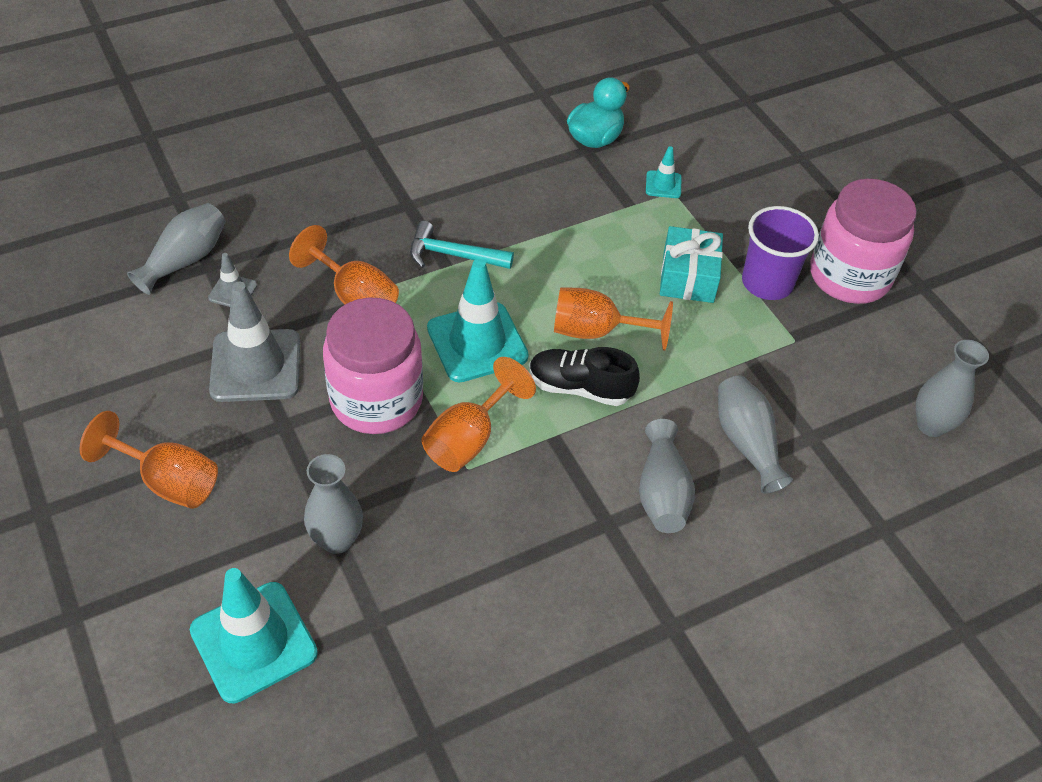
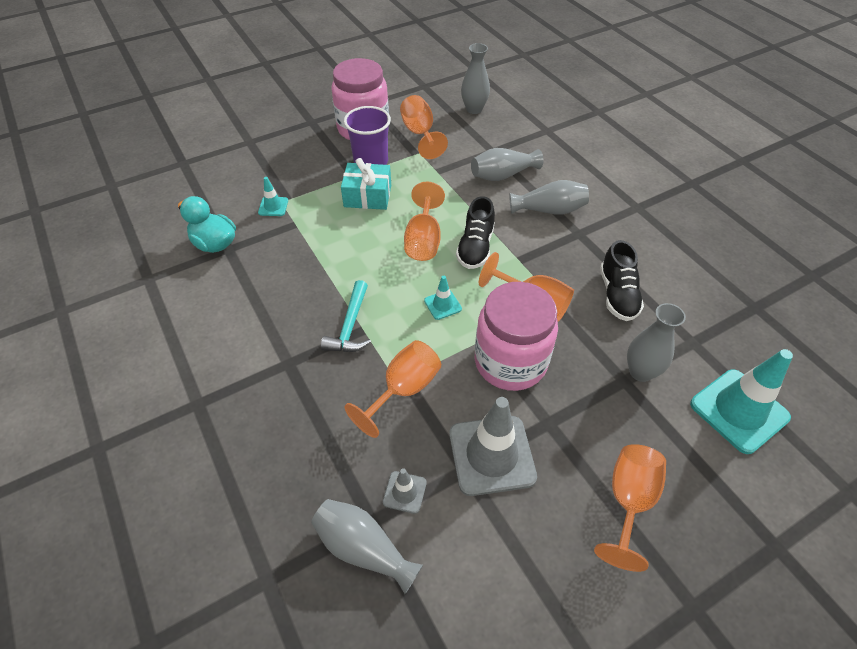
camera: 90 degrees left, 0 degrees up
turquoise traffic cone [427,259,529,382] -> turquoise traffic cone [424,276,462,320], size x0.47
none -> orange goblet [400,95,448,159]
none -> black shoe [600,240,644,321]

